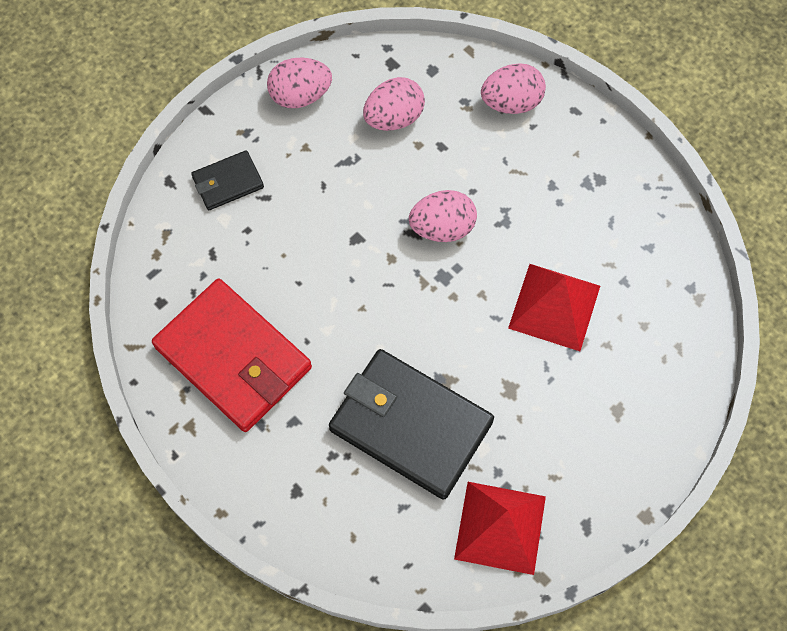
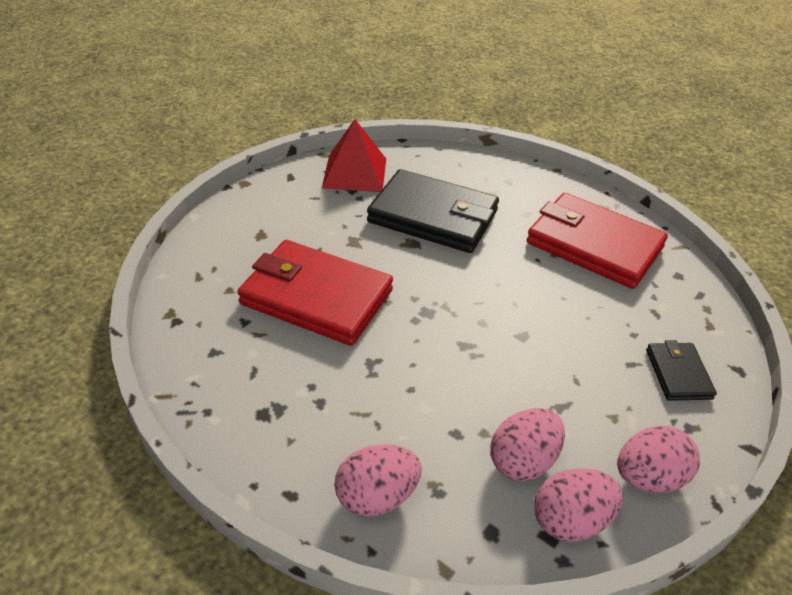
camera: 170 degrees right, 25 degrees down
black wallet [191,150,264,210] -> black wallet turned 60 degrees counterclockwise [646,340,717,401]
pink egg [409,190,477,242] -> pink egg moved to [534,469,623,542]
red pyramid [508,264,600,351] -> red wallet [237,240,393,346]

